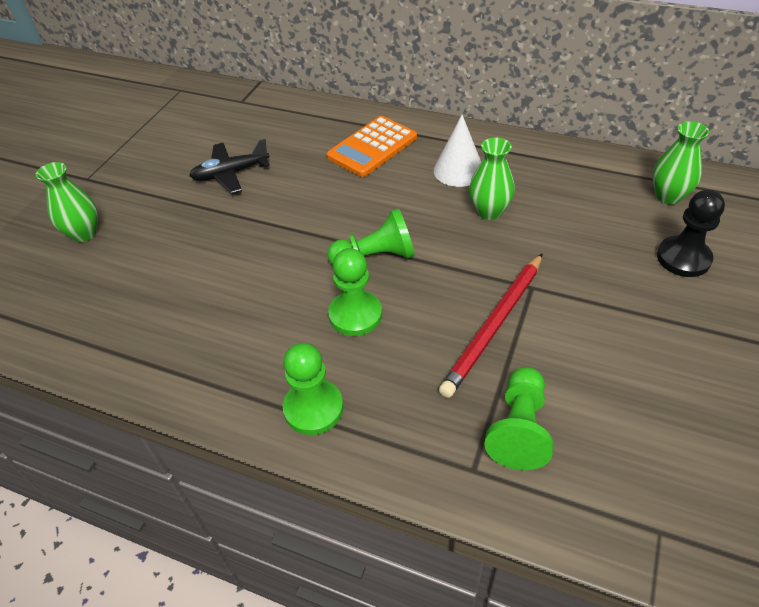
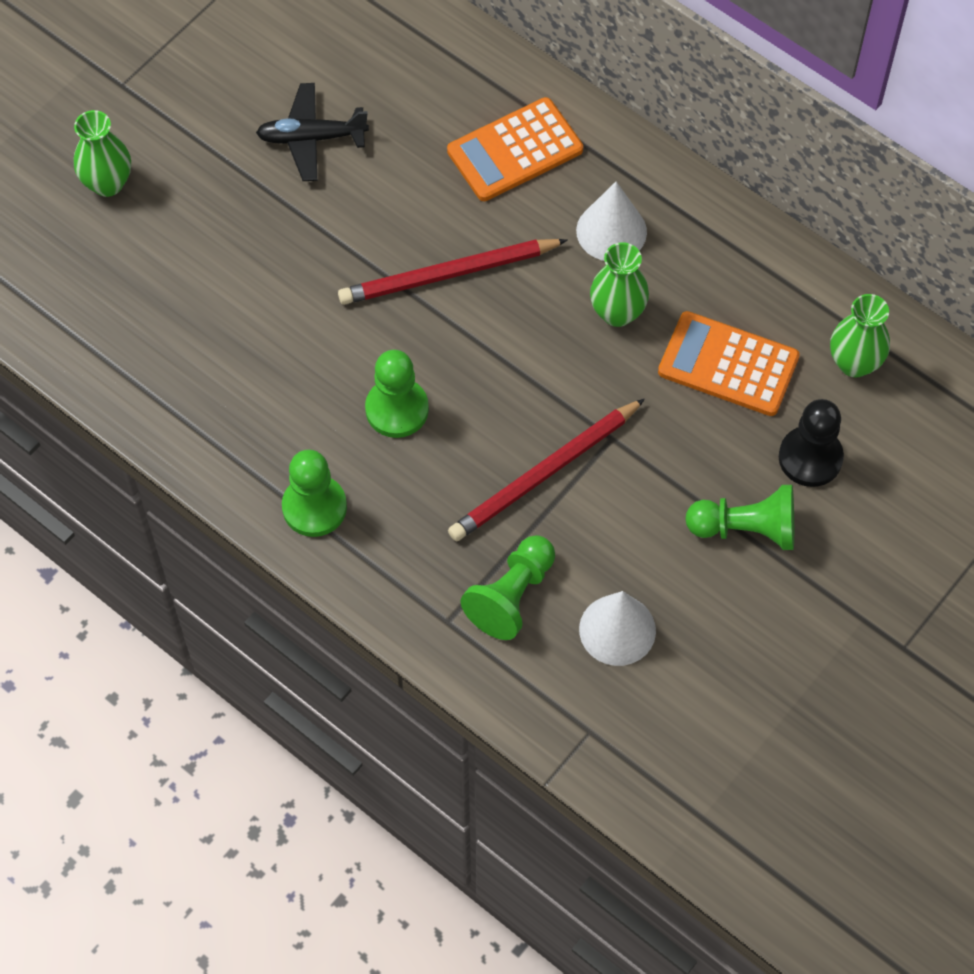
camera: 15 degrees right, 15 degrees up
green pawn [328,208,415,265] -> green pawn moved to [686,485,794,550]
none -> red pencil [338,239,567,305]
none -> white cone [579,591,656,666]
none -> orange calculator [658,311,800,416]

